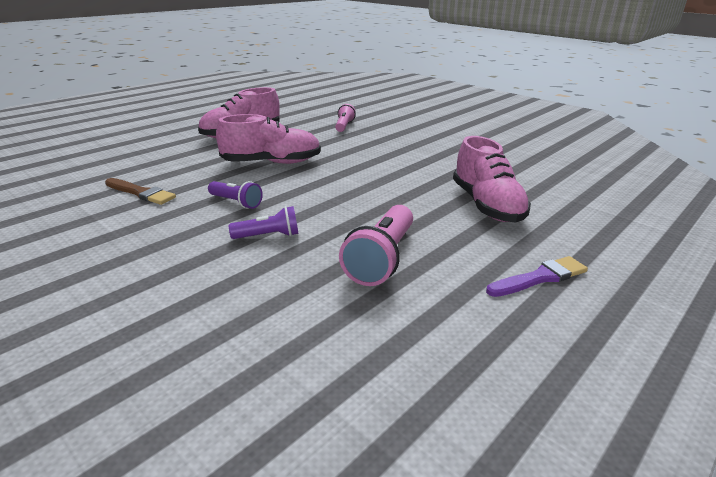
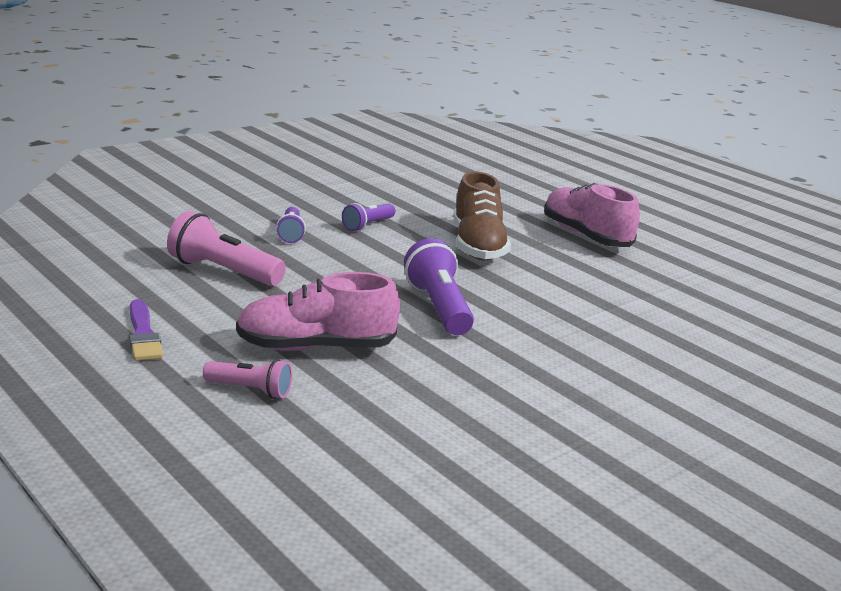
camera: 95 degrees right, 5 degrees down
brown brush [105,178,176,205] -> none
pink shoe [216,114,321,164] -> brown shoe [453,172,511,261]
pink flashlight [335,104,356,132] -> pink flashlight moved to [203,359,292,399]
none -> purple flashlight [404,238,474,335]

